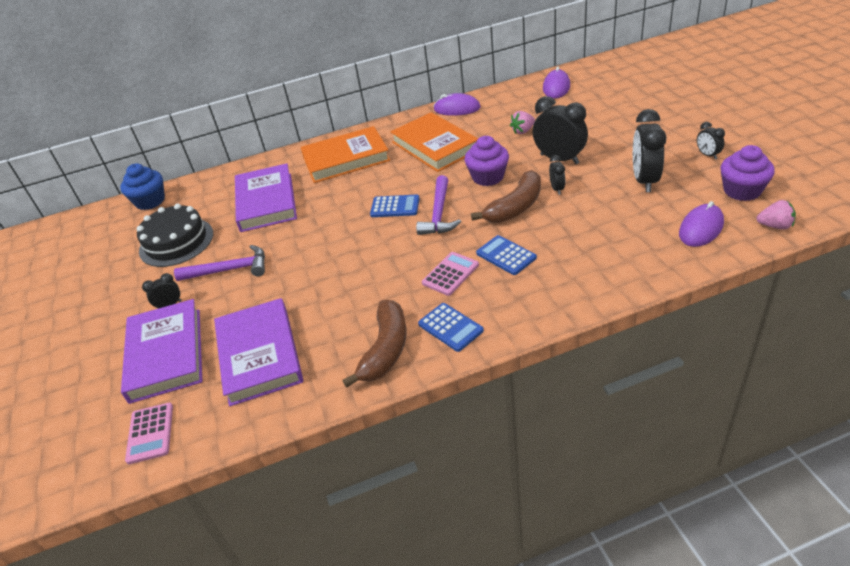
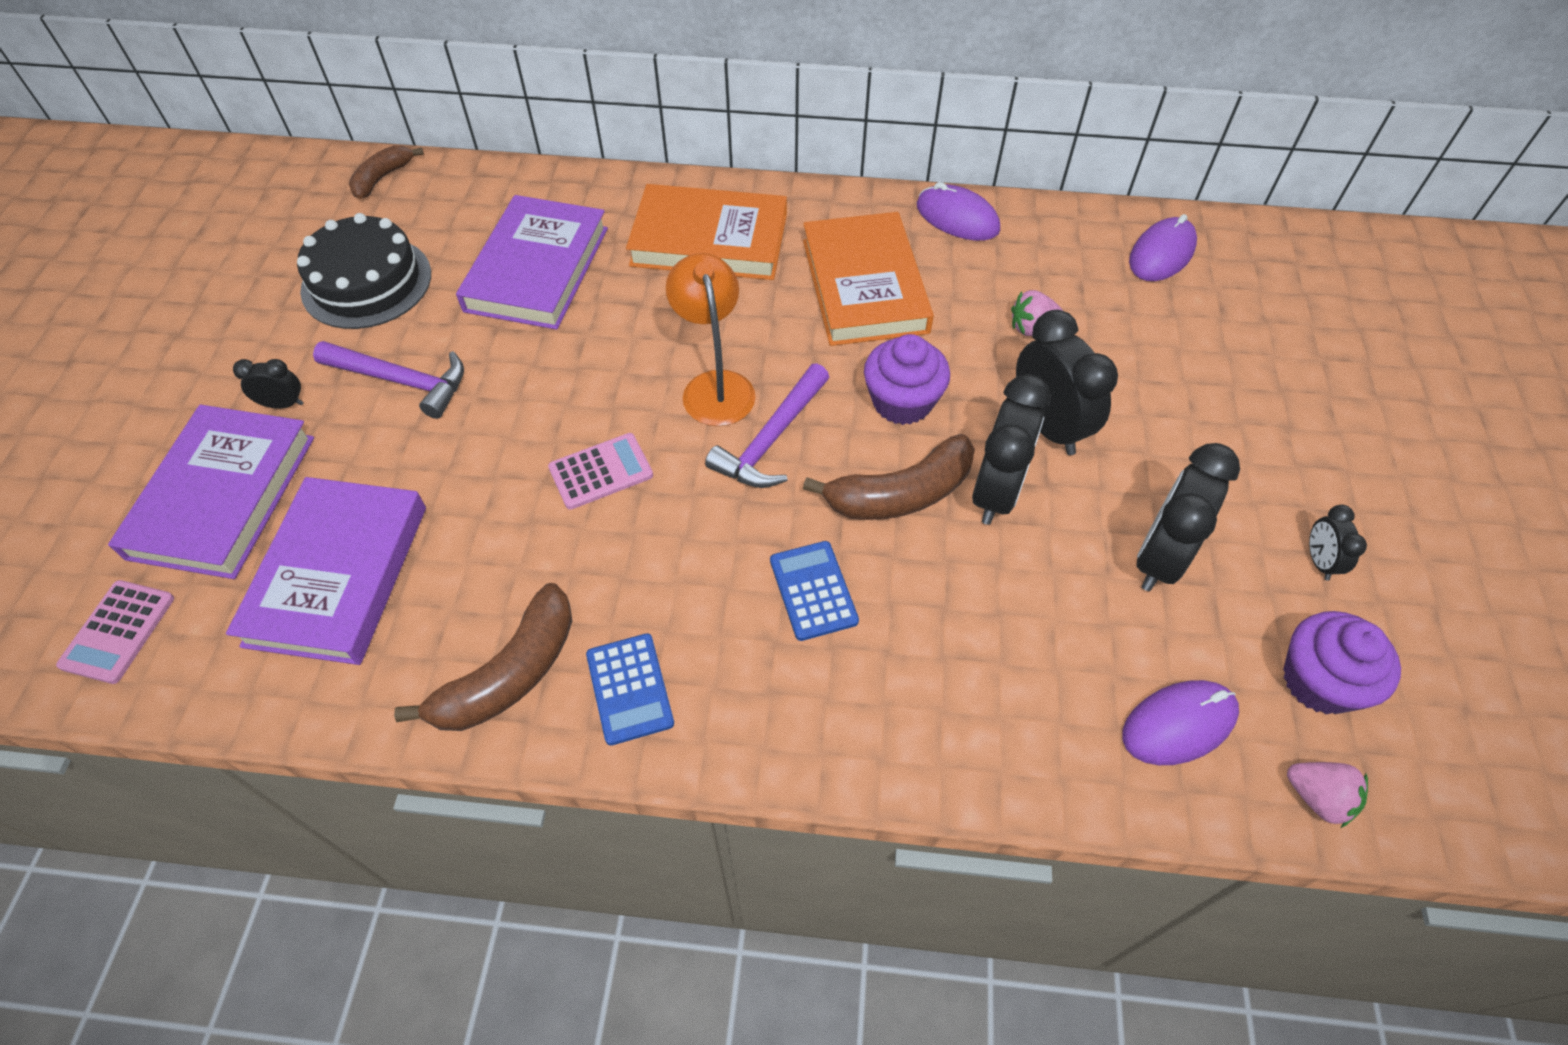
camera: 20 degrees right, 15 degrees up
blue cupcake [120,163,165,210] -> brown banana [349,145,424,199]
blue calculator [370,194,420,217] -> orange lamp [666,253,756,426]
pink calculator [422,252,479,296] -> pink calculator moved to [548,433,653,510]
black clock [549,155,565,195] -> black clock [972,374,1051,525], size x2.00

